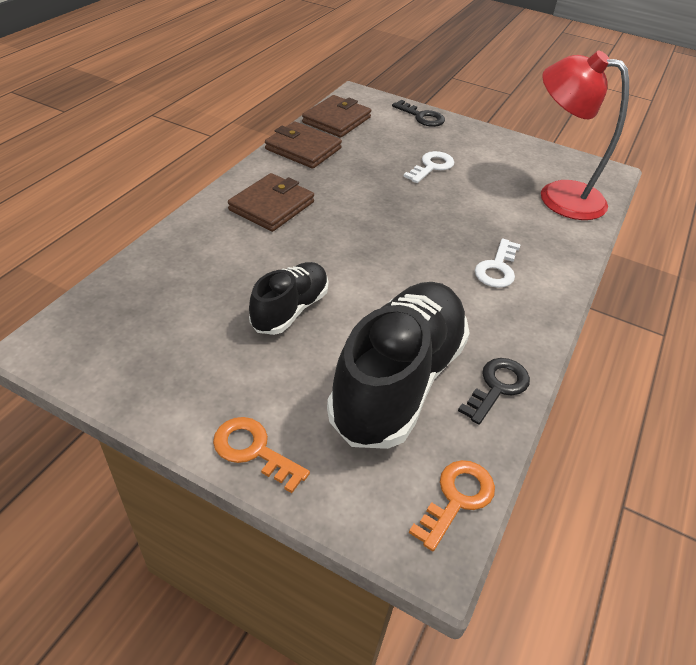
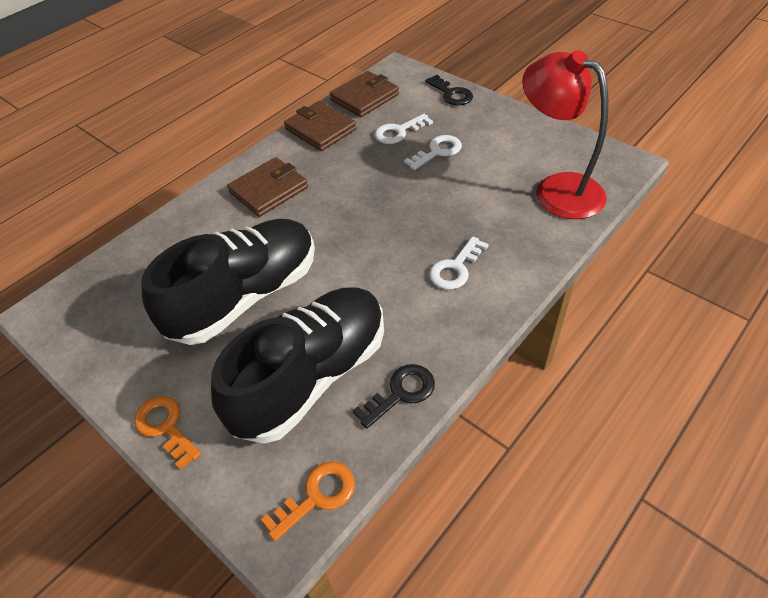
camera: 20 degrees right, 5 degrees up
black shoe [249,262,329,335] -> black shoe [141,219,315,345], size x1.85
none -> white key [375,114,433,144]

